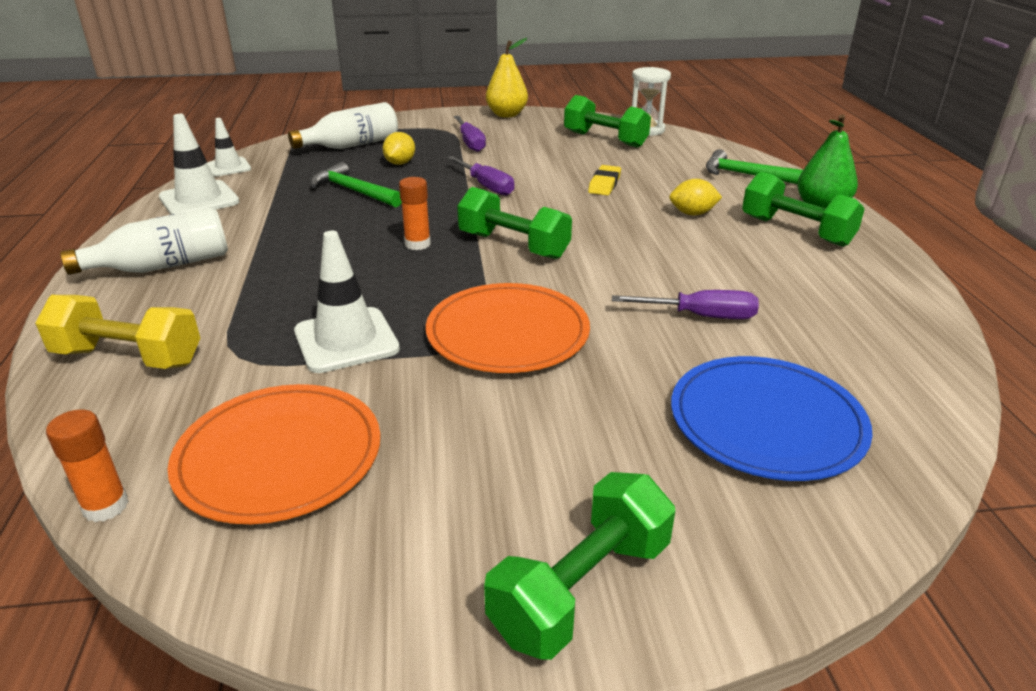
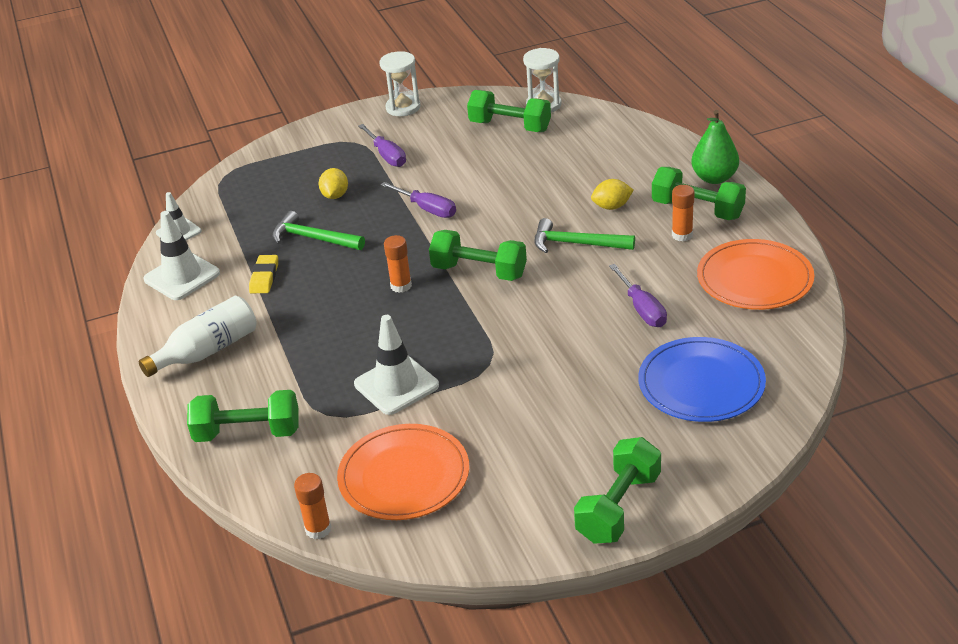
camera: 10 degrees left, 5 degrees up
yellow dumbbell [35,295,200,369] -> green dumbbell [187,390,299,442]
white bottle [288,102,398,149] -> none
orange plate [426,283,590,373] -> orange plate moved to [697,239,815,310]
yellow pear [486,38,528,118] -> white hourglass [380,51,420,116]
yellow eraser [588,165,621,195] -> yellow eraser moved to [249,255,278,293]
purple screwdriver [612,290,759,319] -> purple screwdriver turned 75 degrees clockwise [609,264,667,327]
green hammer [706,149,803,184] -> green hammer moved to [534,218,635,253]
none -> orange glue stick [672,185,695,241]

